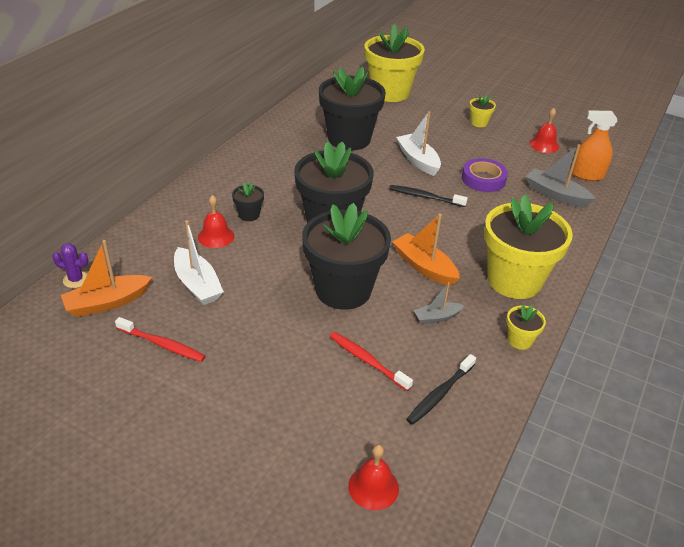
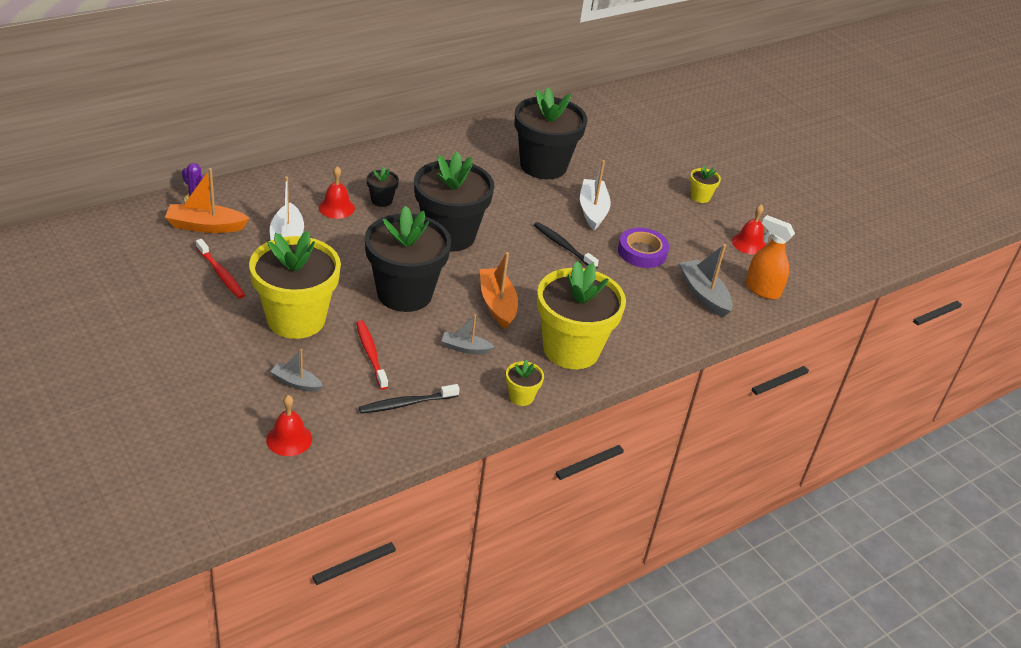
camera: 25 degrees right, 0 degrees up
yellow flower pot [364,24,425,102] -> yellow flower pot moved to [249,231,341,339]
none -> grey boat [270,349,323,392]

